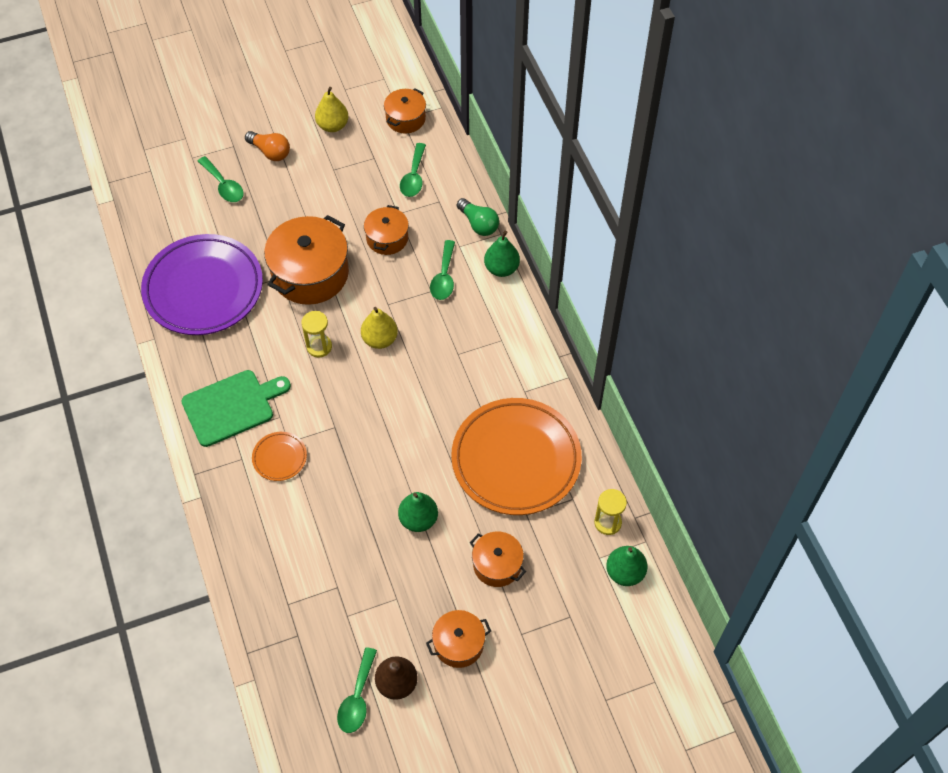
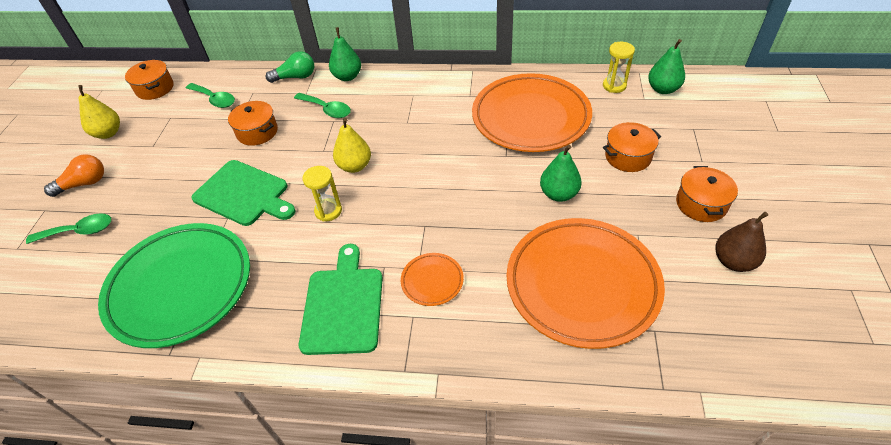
camera: 60 degrees left, 10 degrees down
purple plate [141,234,263,335] -> green plate [98,223,250,348]
orange pot [264,215,349,305] -> green cutting board [191,160,296,226]
green spoon [337,647,377,733] -> none
none -> orange plate [507,218,665,349]

